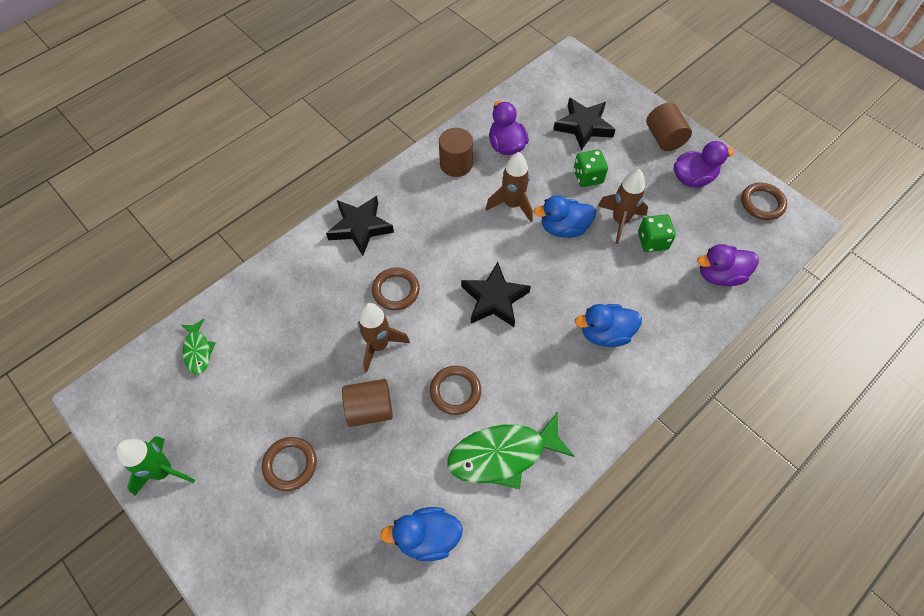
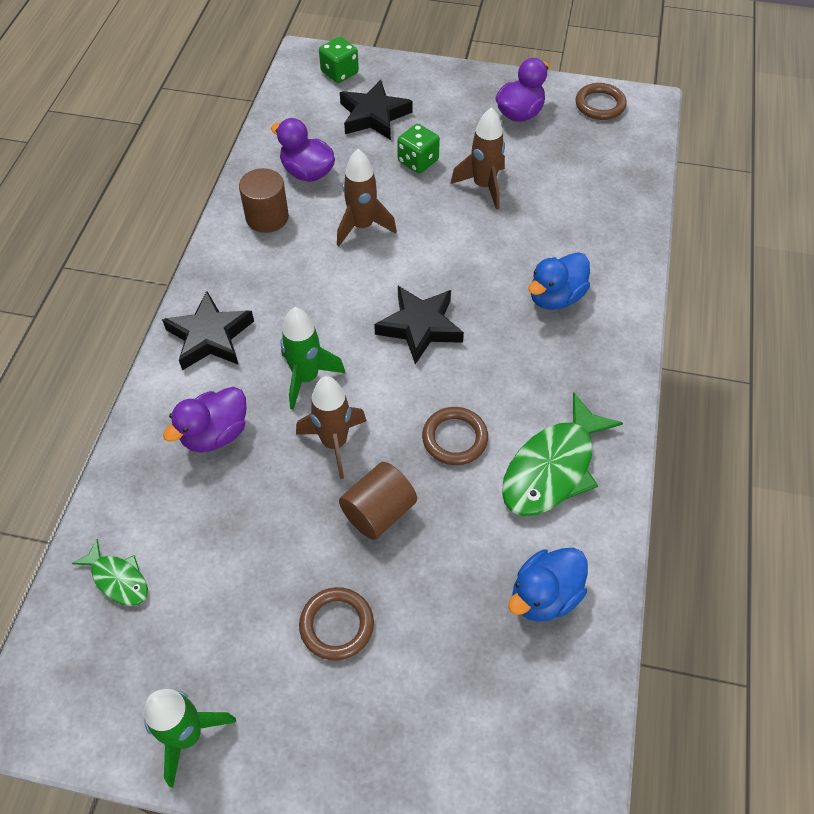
camera: 35 degrees left, 5 degrees down
brown ring [372,267,420,310] -> green rocket [280,307,345,410]
blue duck [534,195,596,238] -> none
green dice [638,214,676,252] -> green dice moved to [319,37,359,83]
brown cylinder [646,102,692,151] -> none
purple duck [697,244,759,286] -> purple duck moved to [163,387,246,452]

